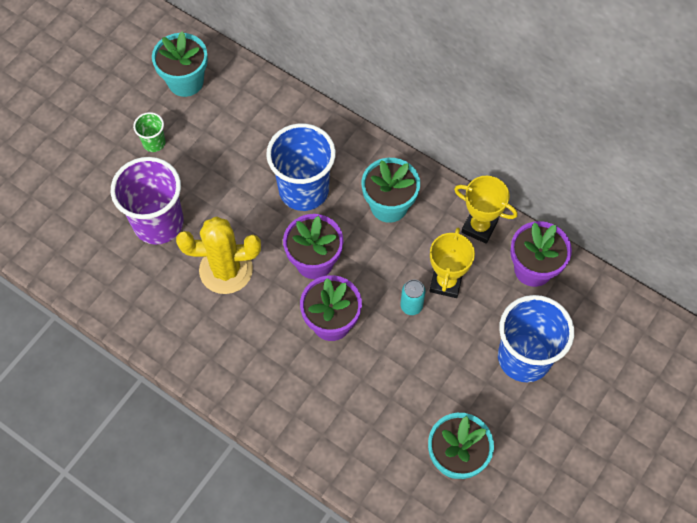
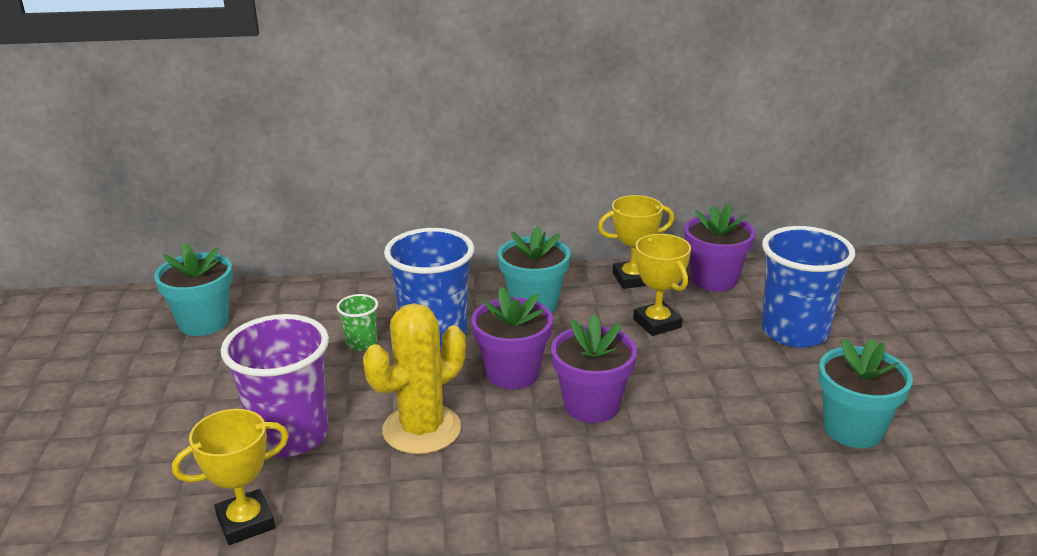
camera: 40 degrees left, 35 degrees down
green cup [133,112,166,152] -> green cup moved to [336,294,378,351]
turquoise can [400,280,426,315] -> none
none -> yellow trophy [172,409,289,545]

